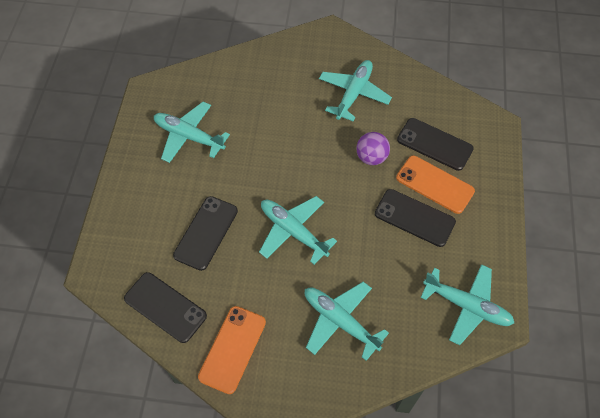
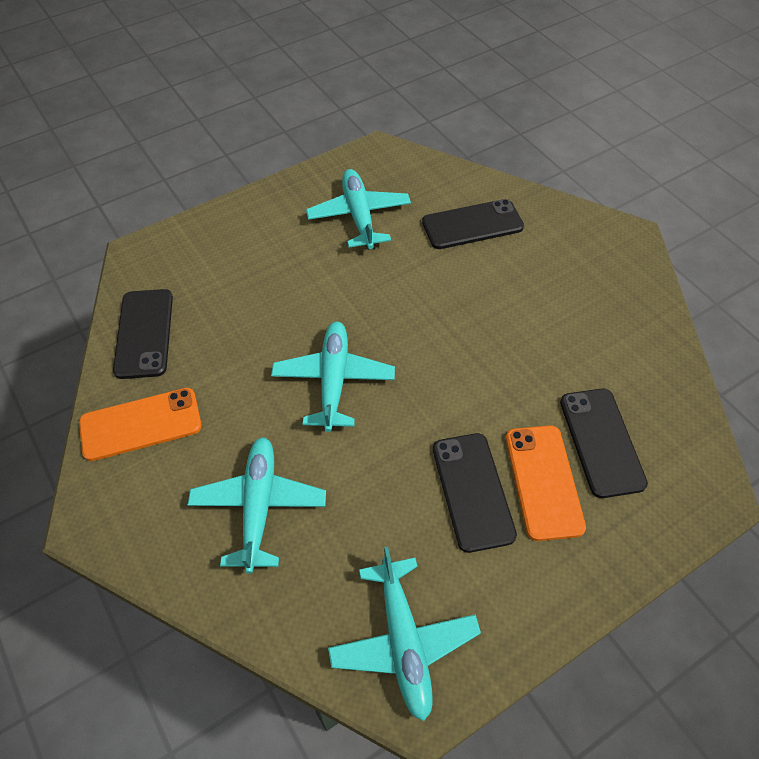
camera: 50 degrees right, 5 degrees down
black phone [173,196,238,271] -> black phone moved to [422,199,524,249]
turquoise plane [319,60,392,121] -> none
purple ball [356,132,390,165] -> none

